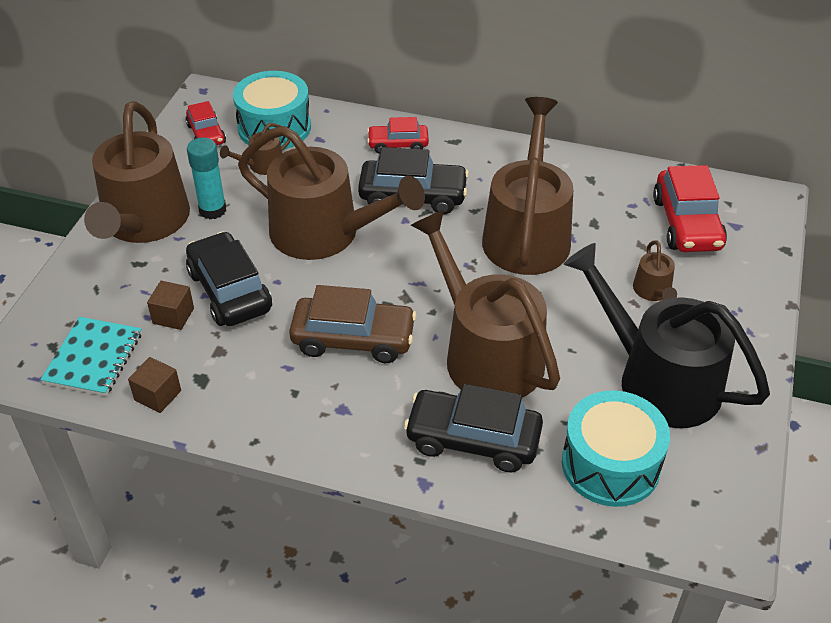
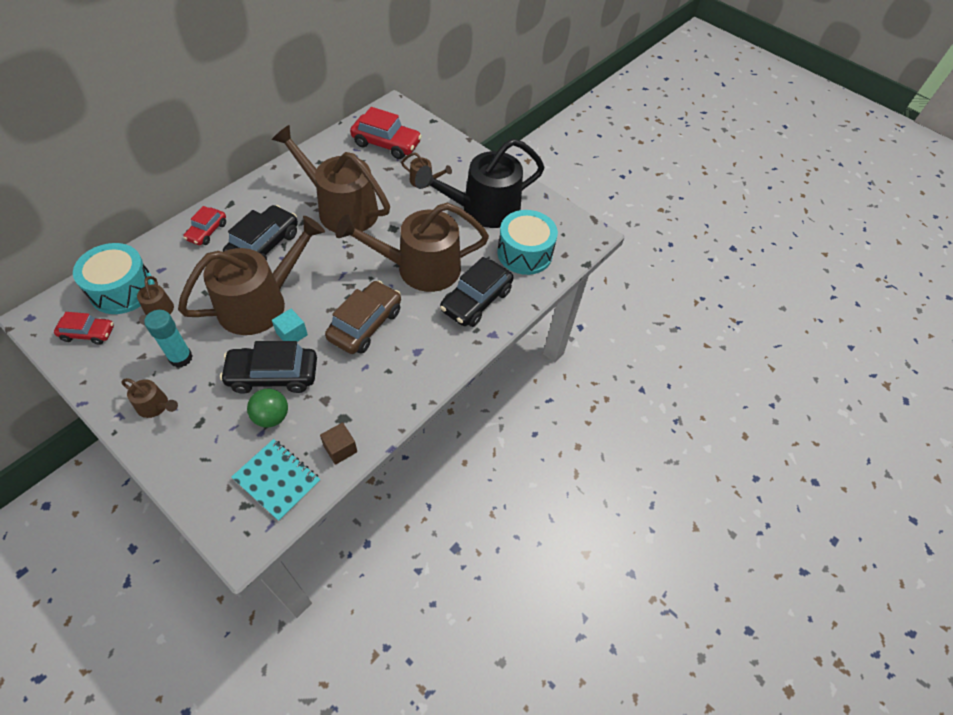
camera: 70 degrees left, 10 degrees up
brown watering can [84,101,190,243] -> brown watering can [122,378,178,418], size x0.42
brown cube [147,281,194,330] -> green ball [247,389,288,427]
none -> turquoise cube [272,308,308,342]

